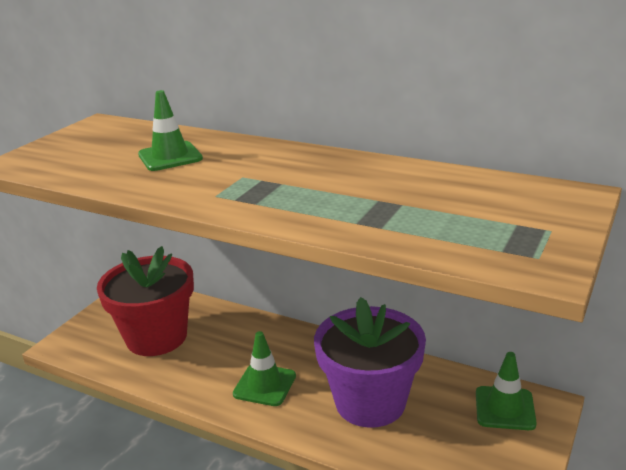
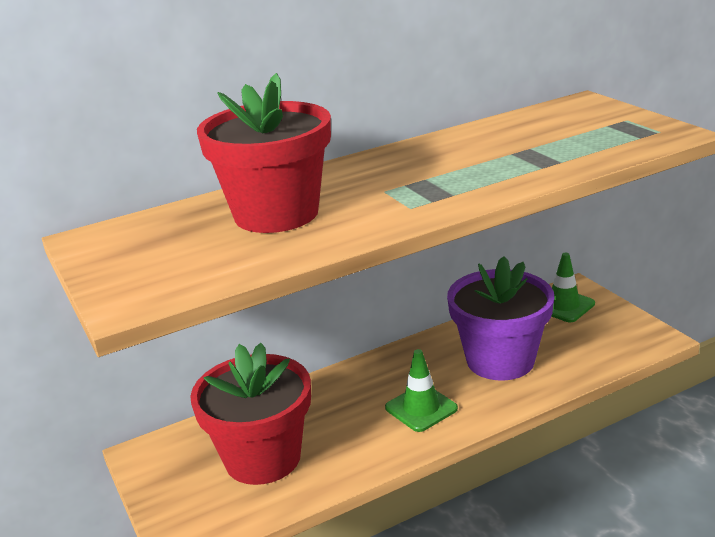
camera: 55 degrees left, 0 degrees up
green traffic cone [138,90,203,171] -> red flower pot [197,73,331,233]

